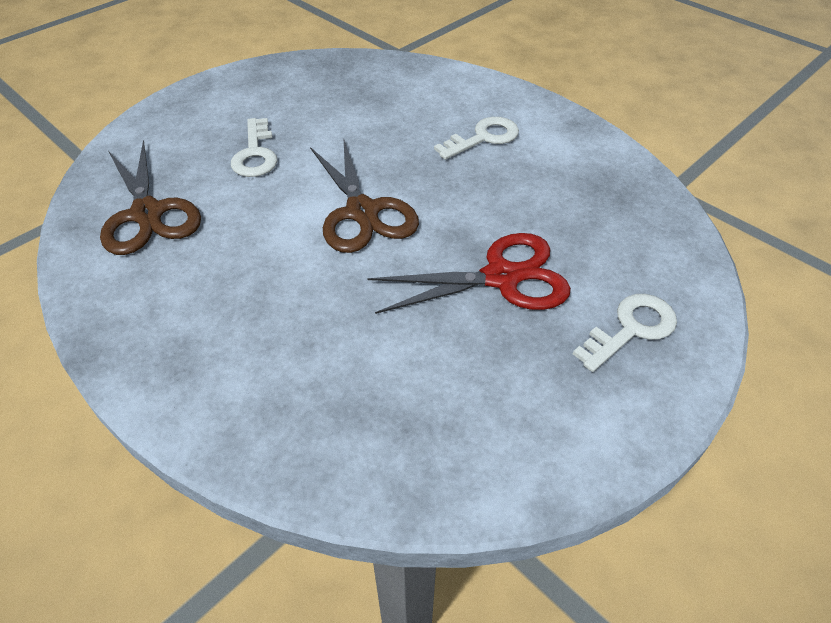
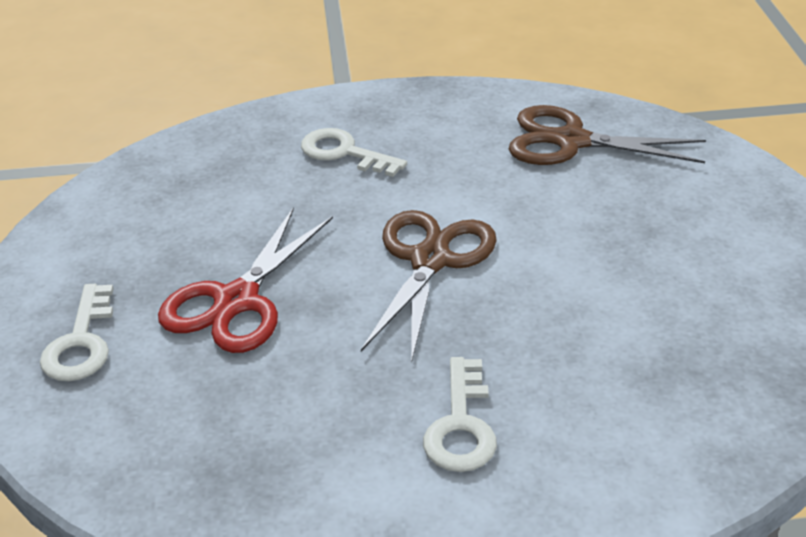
camera: 130 degrees right, 10 degrees down
white key [231,118,277,177] -> white key moved to [301,128,407,177]
brown scissors [310,138,419,253] -> brown scissors turned 90 degrees clockwise [361,210,497,364]

